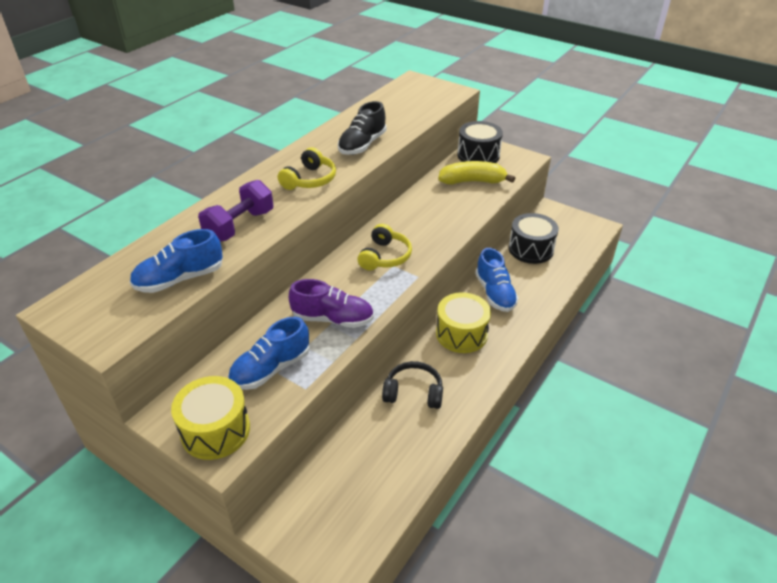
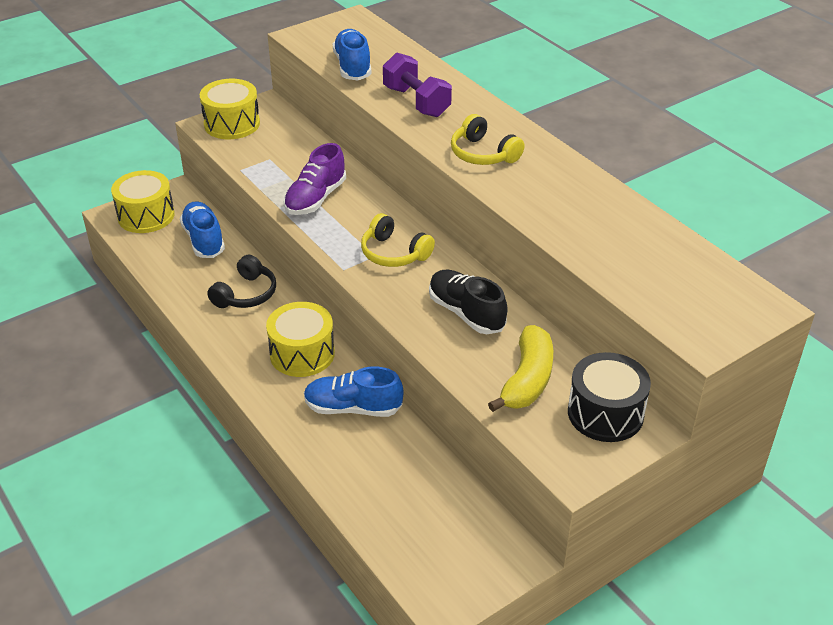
camera: 110 degrees right, 0 degrees up
blue shoe [228,317,310,390] -> blue shoe moved to [180,201,225,258]
black shoe [338,101,386,155] -> black shoe moved to [429,270,507,334]
black drum [509,213,559,264] -> none
none -> yellow drum [111,170,175,233]

